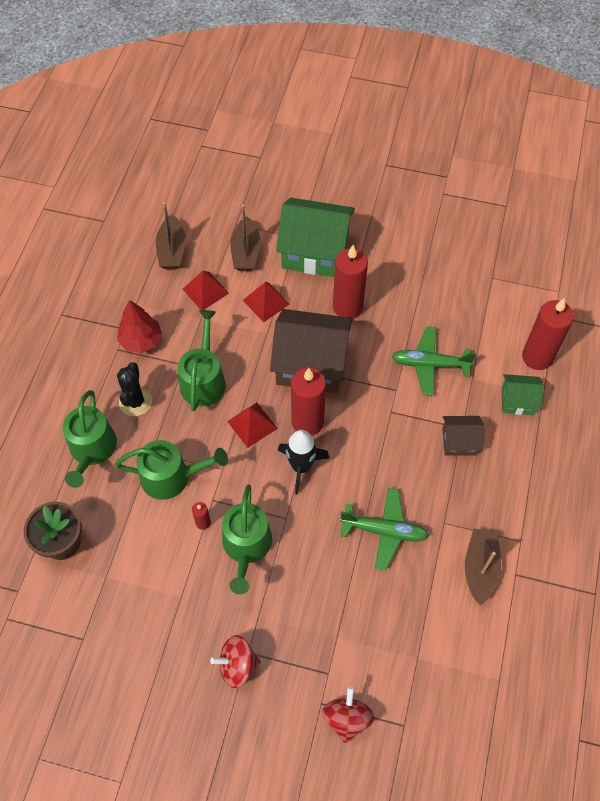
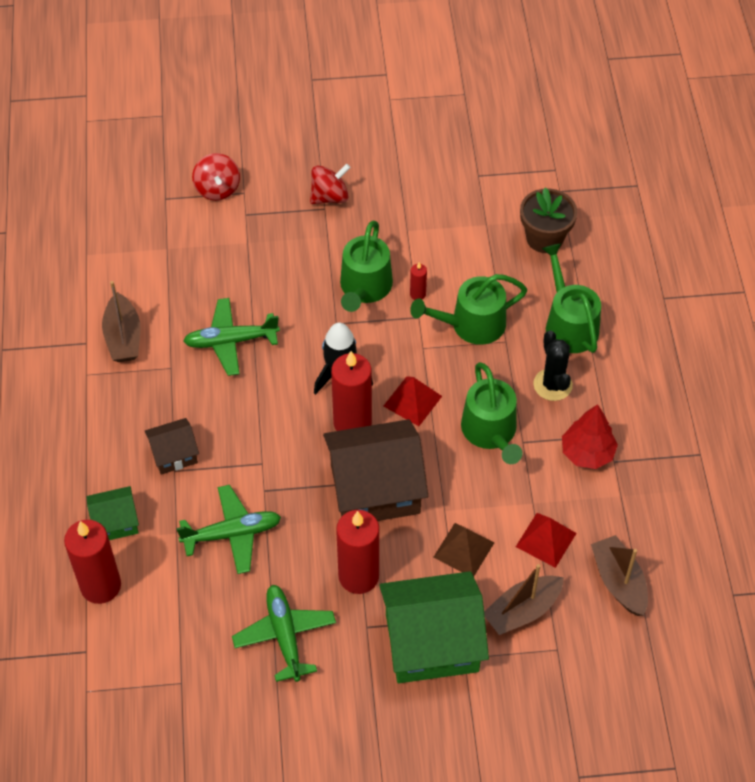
camera: 160 degrees right, 5 degrees down
green watering can [222,484,272,594] -> green watering can turned 150 degrees counterclockwise [340,221,393,312]
brown boat [230,204,261,271] -> brown boat turned 105 degrees counterclockwise [484,564,564,635]
red pyramid [242,282,290,322] -> brown pyramid [433,523,494,576]
none -> green plane [232,585,336,682]

